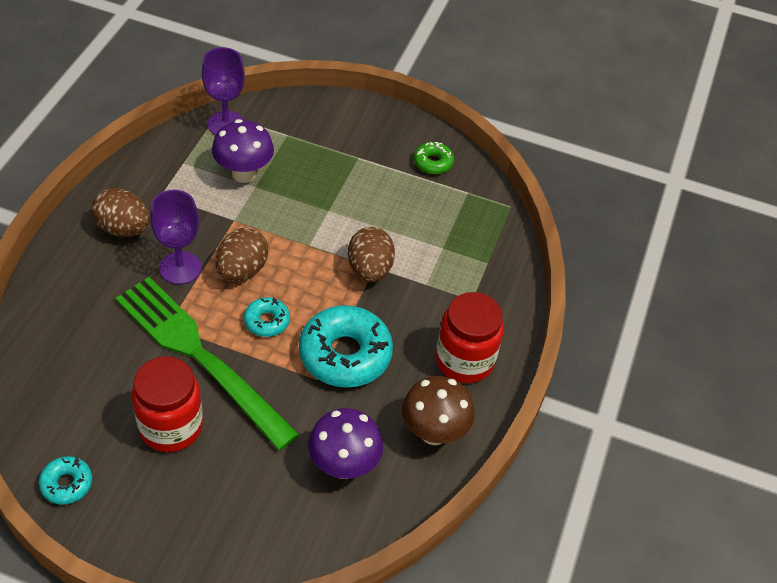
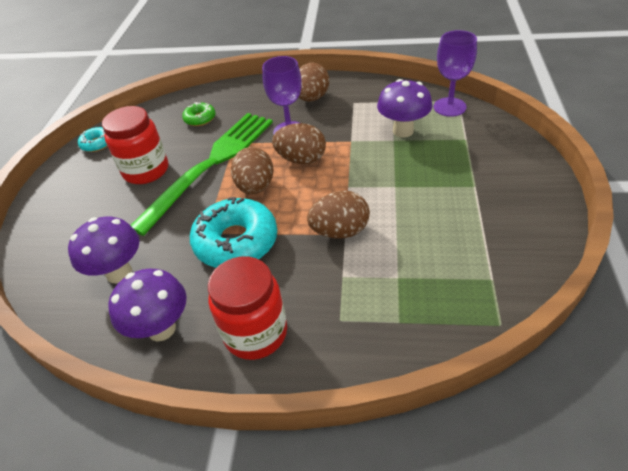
camera: 85 degrees right, 5 degrees down
turquoise donut [244,297,290,337] -> brown egg [231,147,273,195]
brown mushroom [402,376,475,445] -> purple mushroom [108,269,187,341]
green donut [414,142,454,174] -> green donut moved to [182,102,216,126]

